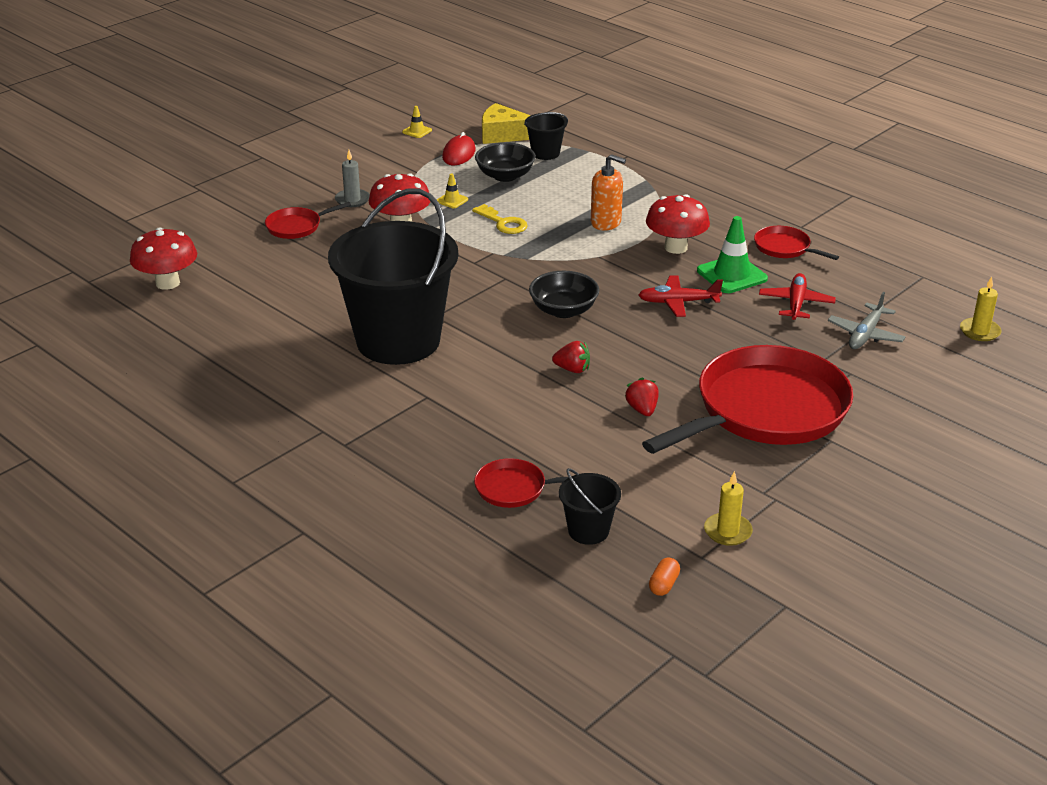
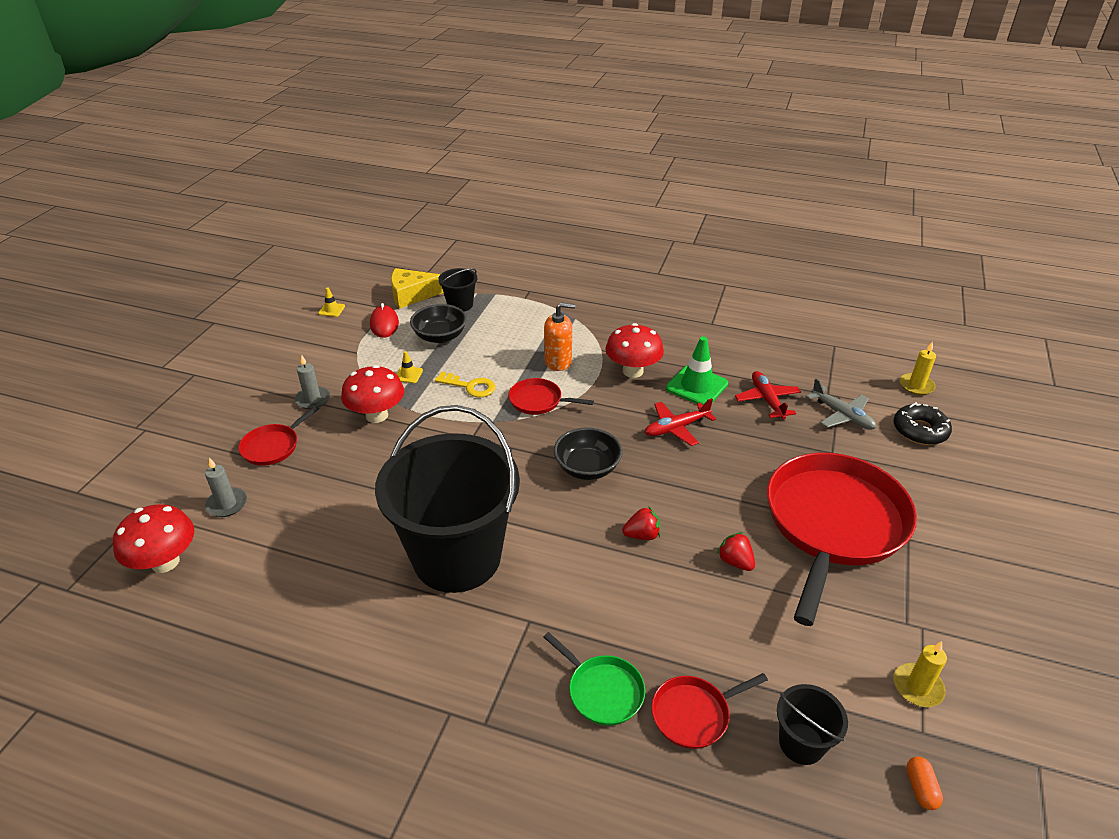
camera: 25 degrees left, 5 degrees up
red pan [754,226,839,260] -> red pan moved to [508,378,594,415]
grey plane [828,292,905,349] -> grey plane turned 45 degrees counterclockwise [806,378,876,430]
none -> grey candle [205,458,247,517]
none -> green pan [544,632,645,726]
none -> black donut [893,402,952,445]

